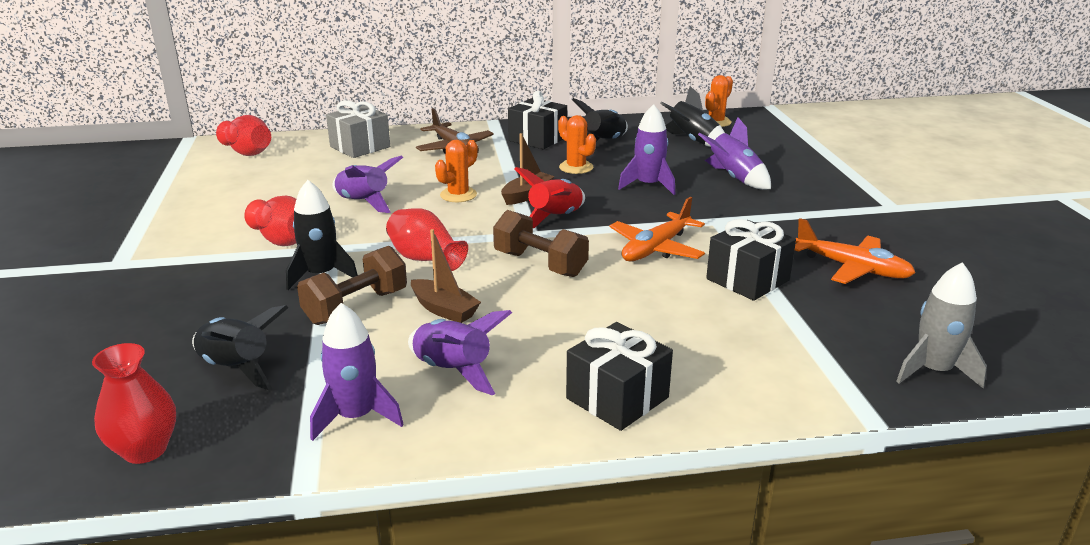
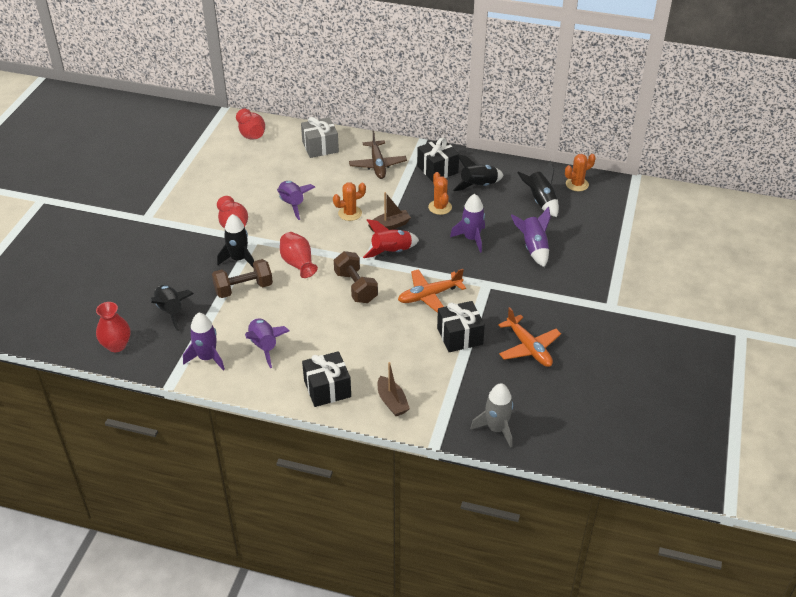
camera: 25 degrees right, 15 degrees up
brown boat [411,229,481,323] -> brown boat moved to [378,362,410,416]

